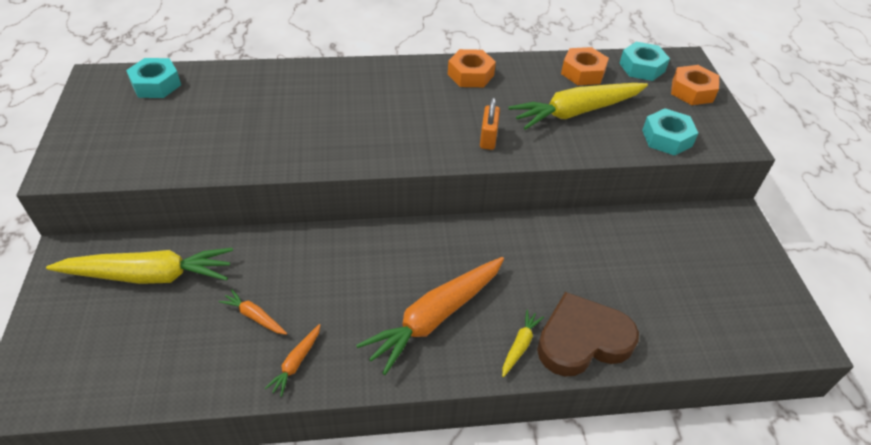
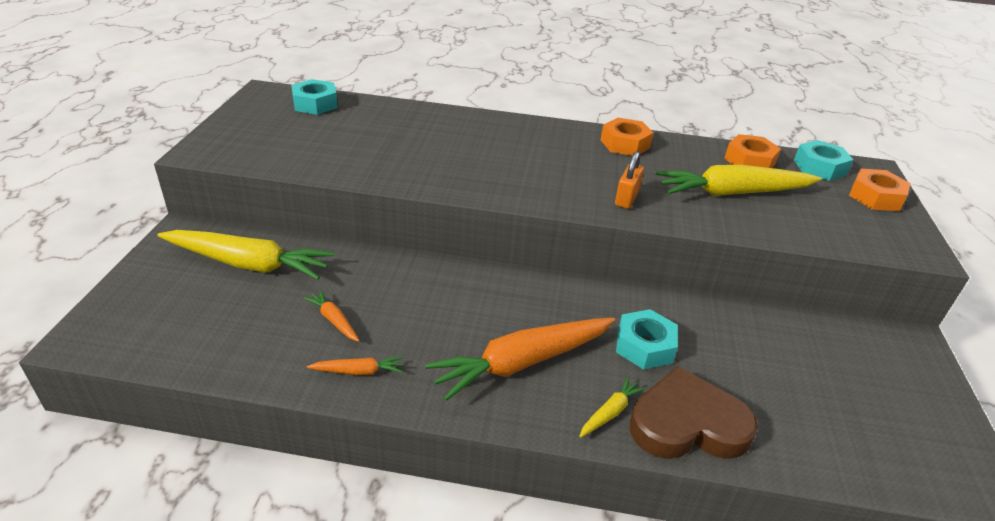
camera: 15 degrees right, 10 degrees down
orange carrot [264,324,320,397] -> orange carrot turned 135 degrees counterclockwise [307,356,404,375]
turquoise nut [642,108,698,156] -> turquoise nut moved to [616,309,678,369]

